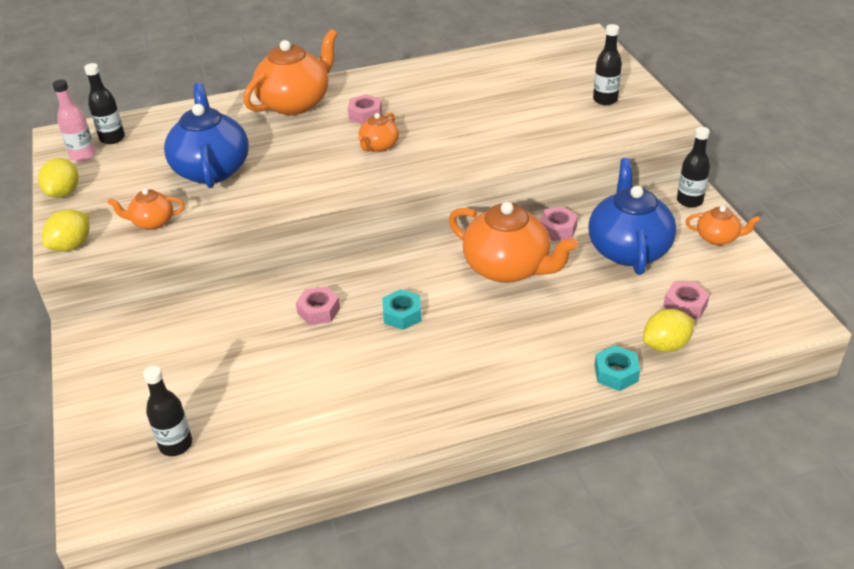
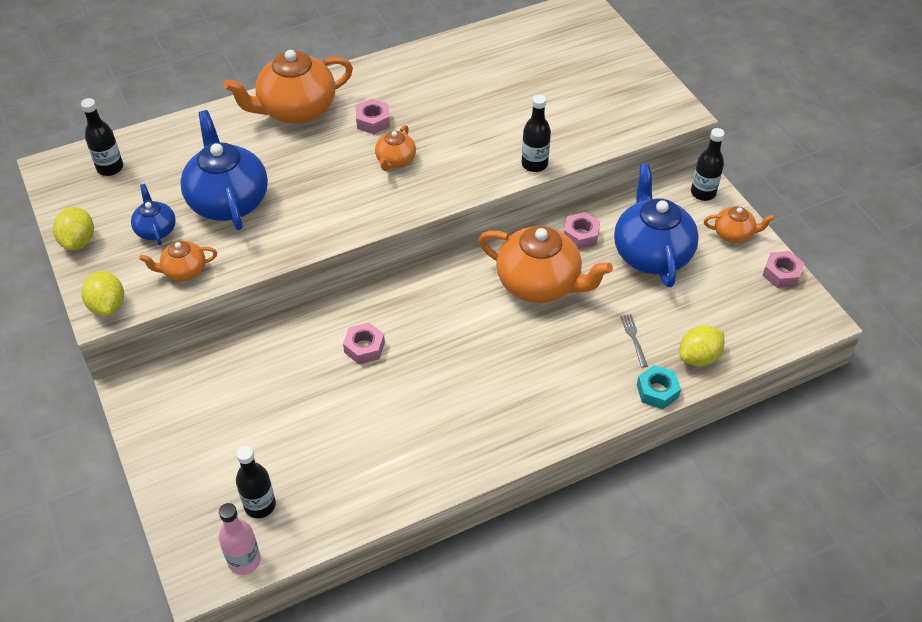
camera: 10 degrees left, 10 degrees up
yellow lemon [42,209,90,252] -> yellow lemon turned 45 degrees counterclockwise [81,271,124,316]
pink bottle [53,80,96,162] -> pink bottle moved to [219,503,261,575]
orange teapot [243,29,338,115] -> orange teapot turned 150 degrees counterclockwise [224,50,353,124]
turquoise nut [382,289,422,330] -> none
black bottle [593,24,622,105] -> black bottle moved to [522,95,551,172]
pink nut [663,282,710,319] -> pink nut moved to [762,251,804,288]
none -> blue teapot [131,184,176,245]
none -> grey fork [620,314,648,368]

